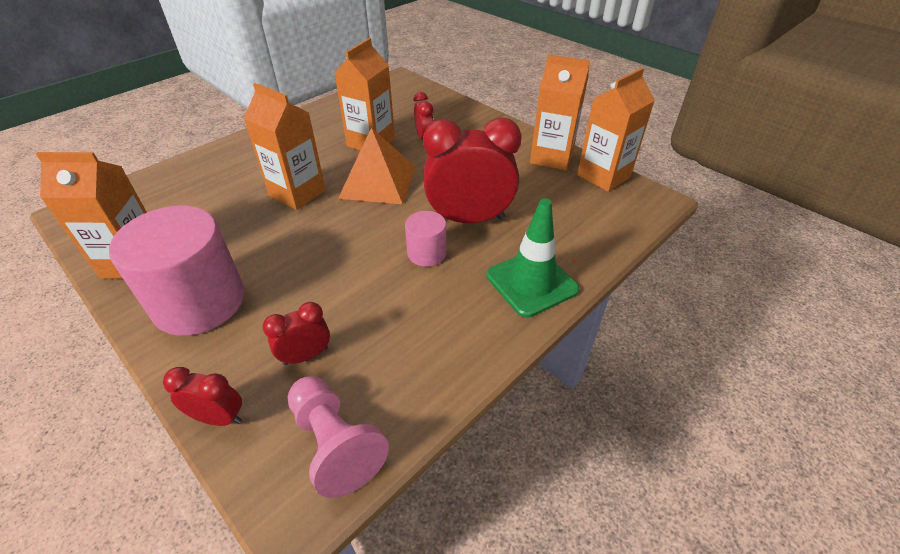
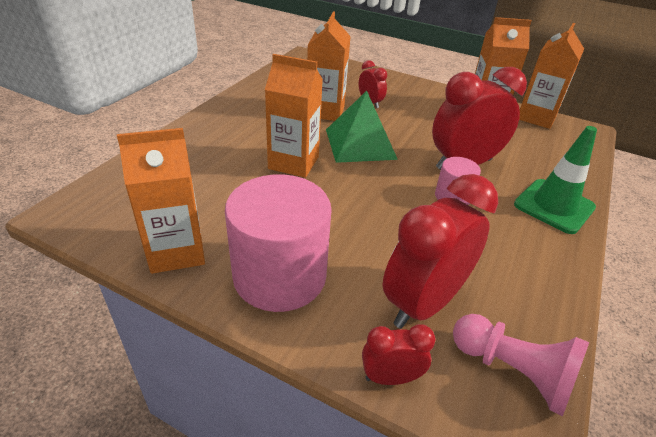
camera: 20 degrees left, 5 degrees down
red clock [262,302,330,365] -> red clock [383,174,498,329], size x2.05
orange pyramid [338,128,415,204] -> green pyramid [326,91,398,163]

